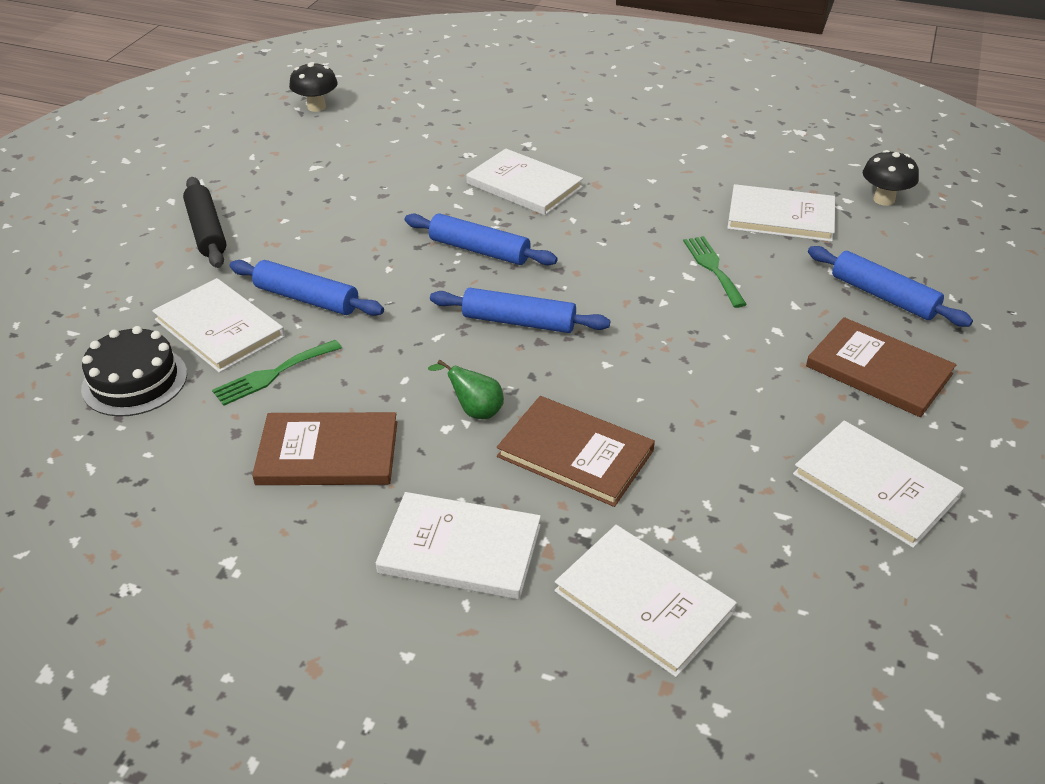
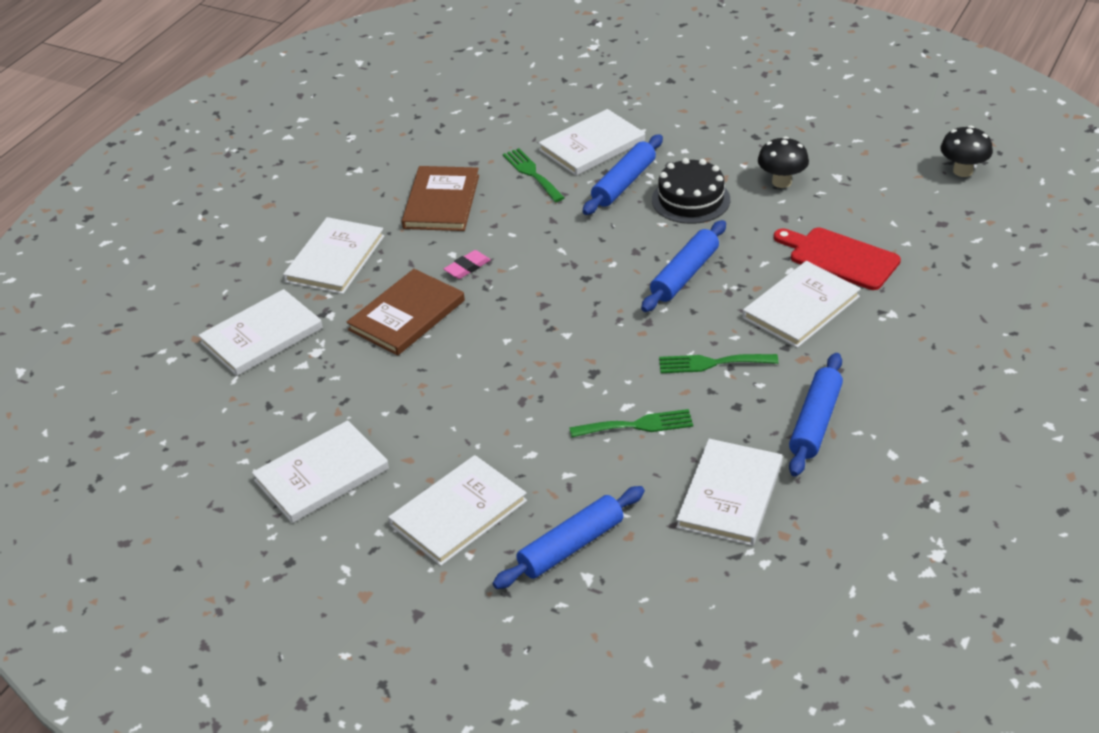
camera: 100 degrees right, 0 degrees up
black cake [81,326,187,417] -> black cake moved to [652,158,730,224]
black rolling pin [183,177,227,268] -> none
green pear [428,359,504,419] -> pink eraser [444,250,491,279]
blue rolling pin [430,288,610,333] -> blue rolling pin moved to [789,353,843,477]
brown book [806,317,956,417] -> white book [388,455,527,566]
black mushroom [863,150,919,206] -> black mushroom moved to [758,136,809,188]
none -> green fork [659,354,778,373]
none -> red cutting board [774,228,901,290]

